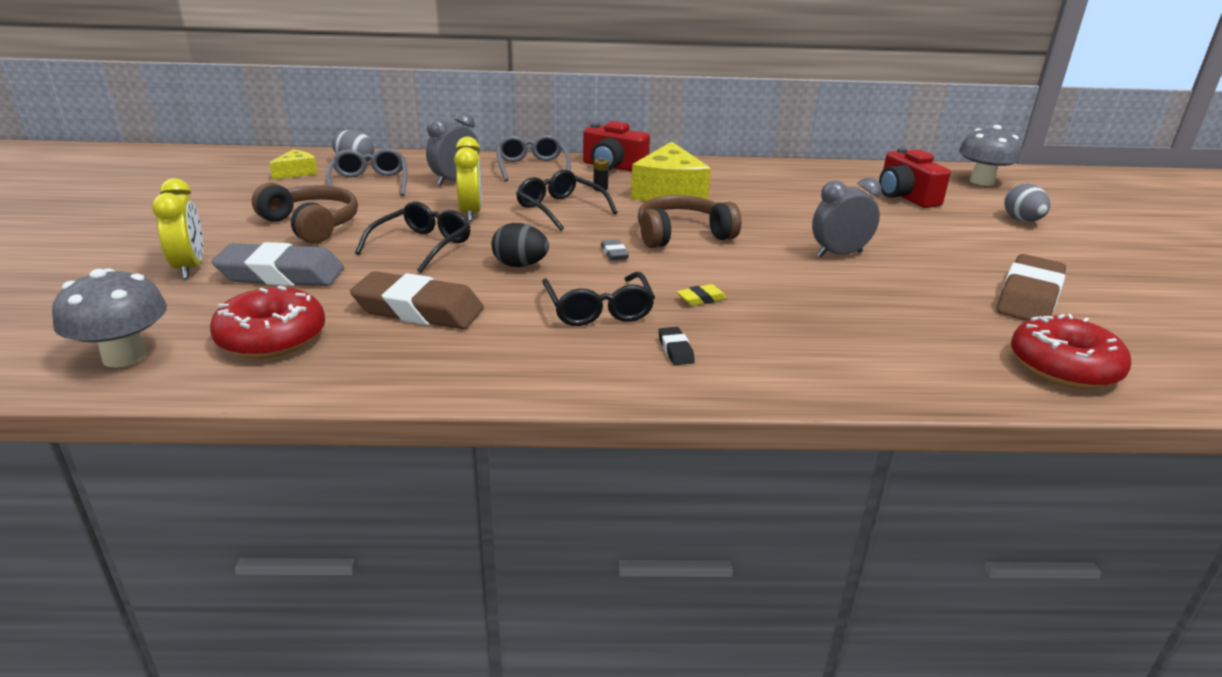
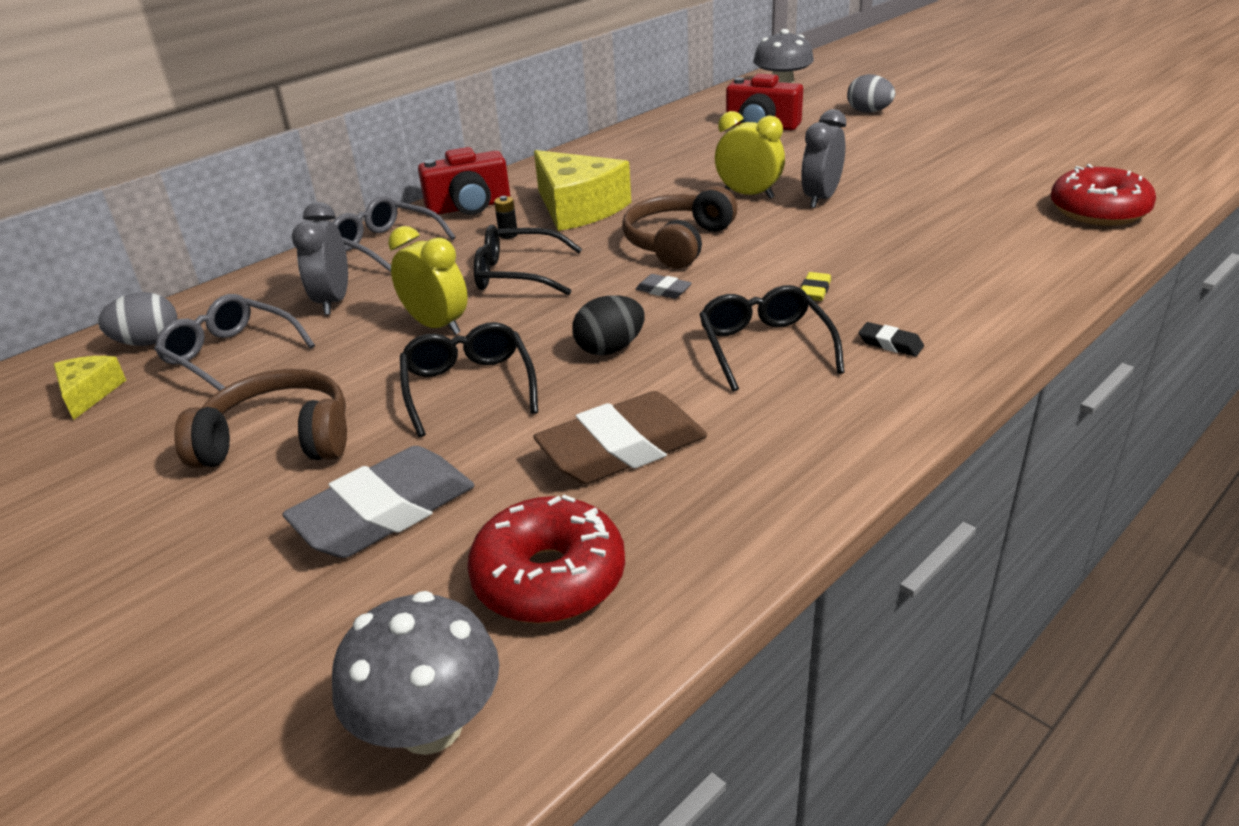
camera: 40 degrees left, 5 degrees up
yellow clock [152,178,203,279] -> yellow clock moved to [715,111,785,199]
black glasses [542,272,655,326] -> black glasses turned 135 degrees counterclockwise [699,285,845,392]
brown eraser [996,254,1066,321] -> none

